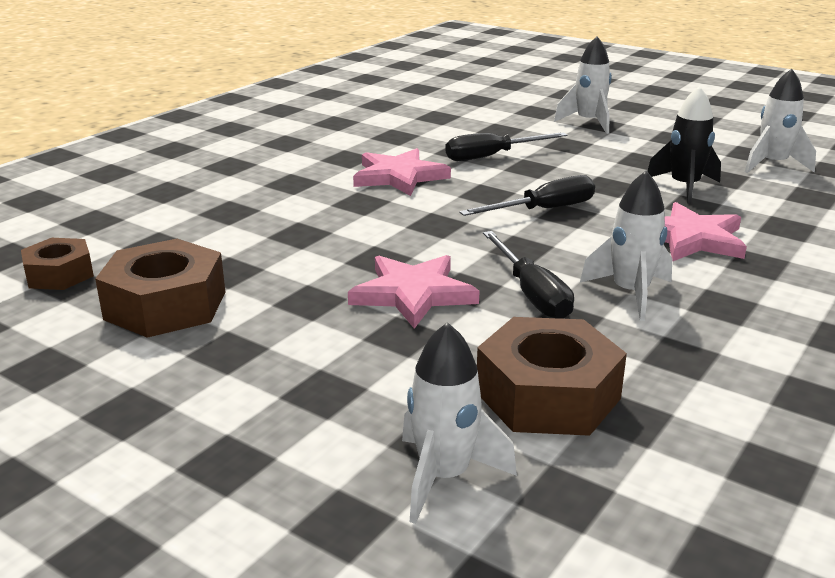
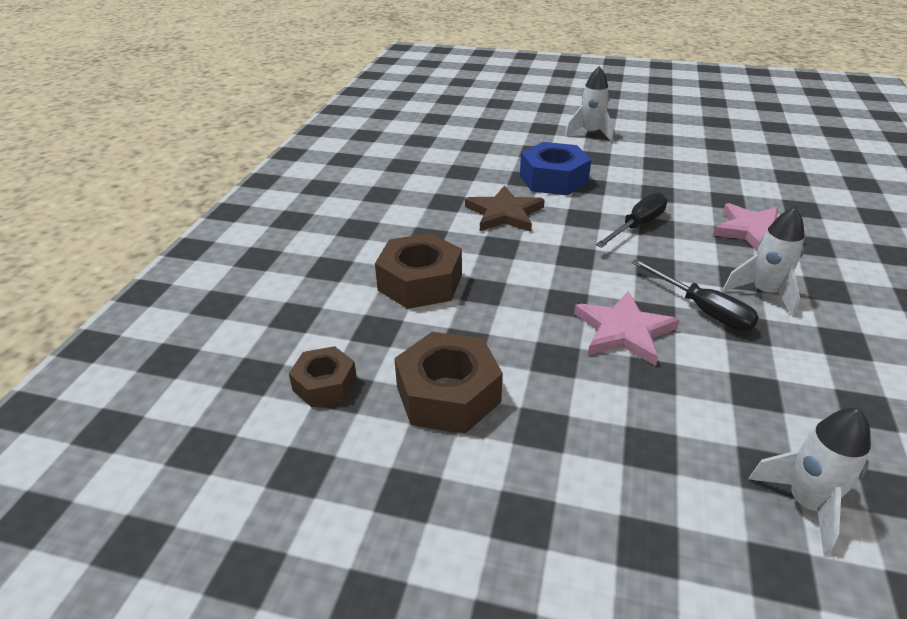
camera: 20 degrees left, 10 degrees up
pink star [353,148,451,196] -> brown star [465,185,545,232]
black screwdriver [445,132,567,161] -> blue nut [520,142,591,196]
brown nut [477,317,627,436] -> brown nut moved to [375,233,462,309]
black rocket [647,86,721,204] -> none
white rocket [745,69,816,173] -> none

